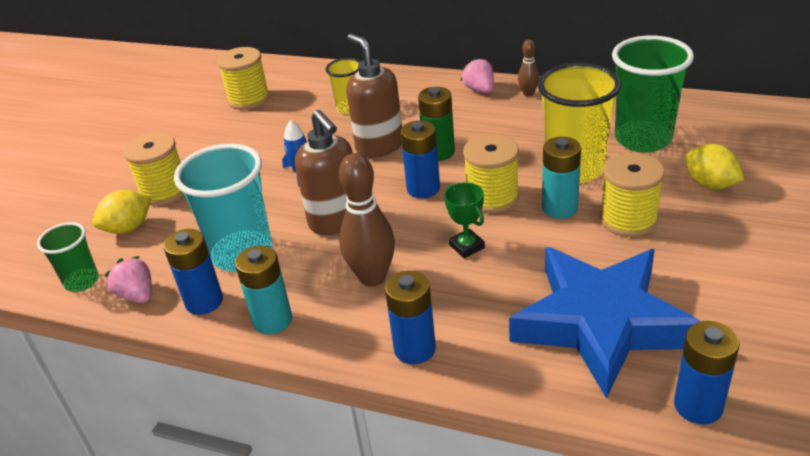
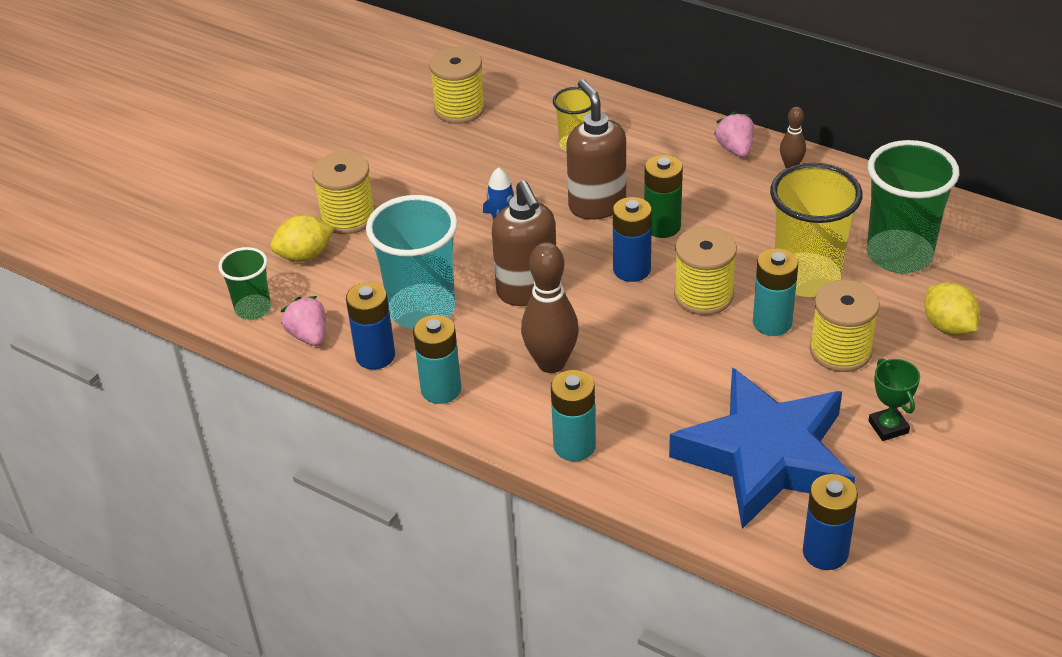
camera: 10 degrees right, 5 degrees up
blue battery [385,271,436,364] -> turquoise battery [551,370,596,462]
green trophy [444,182,485,258] -> green trophy moved to [868,358,920,441]

